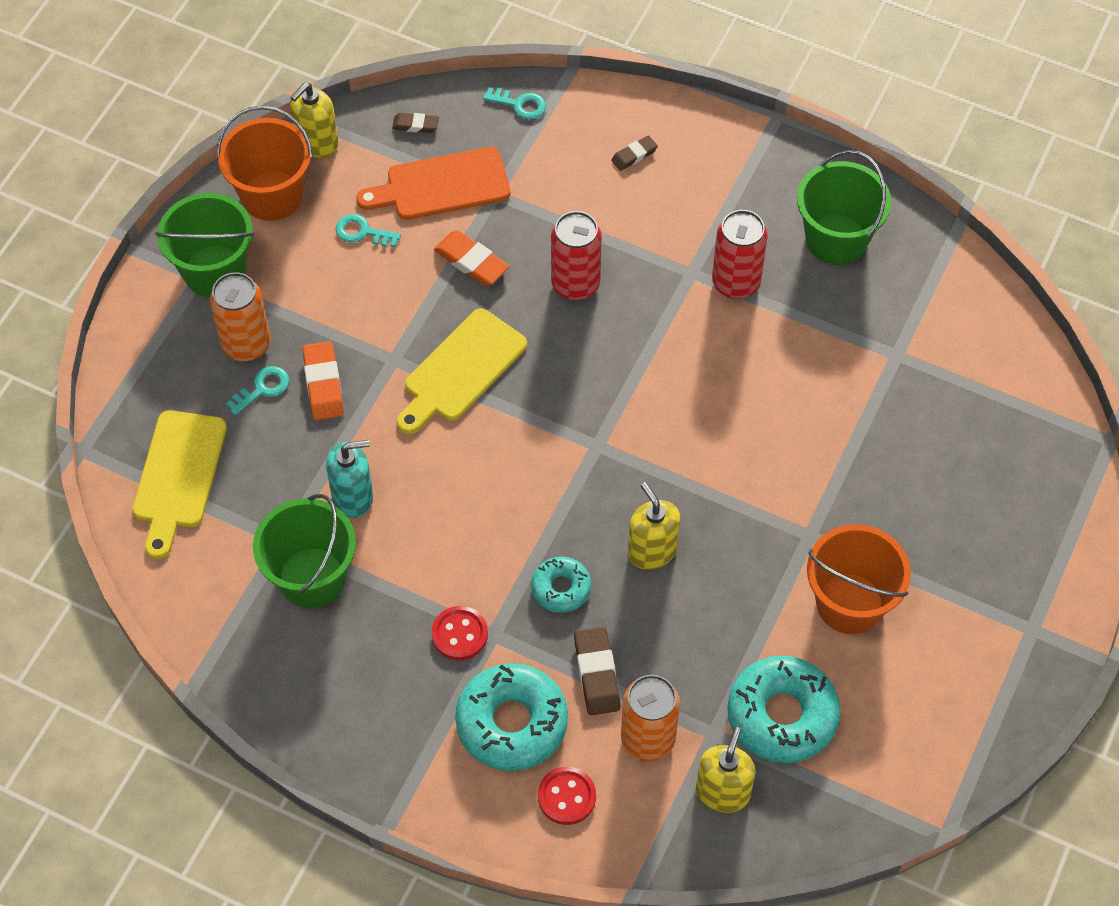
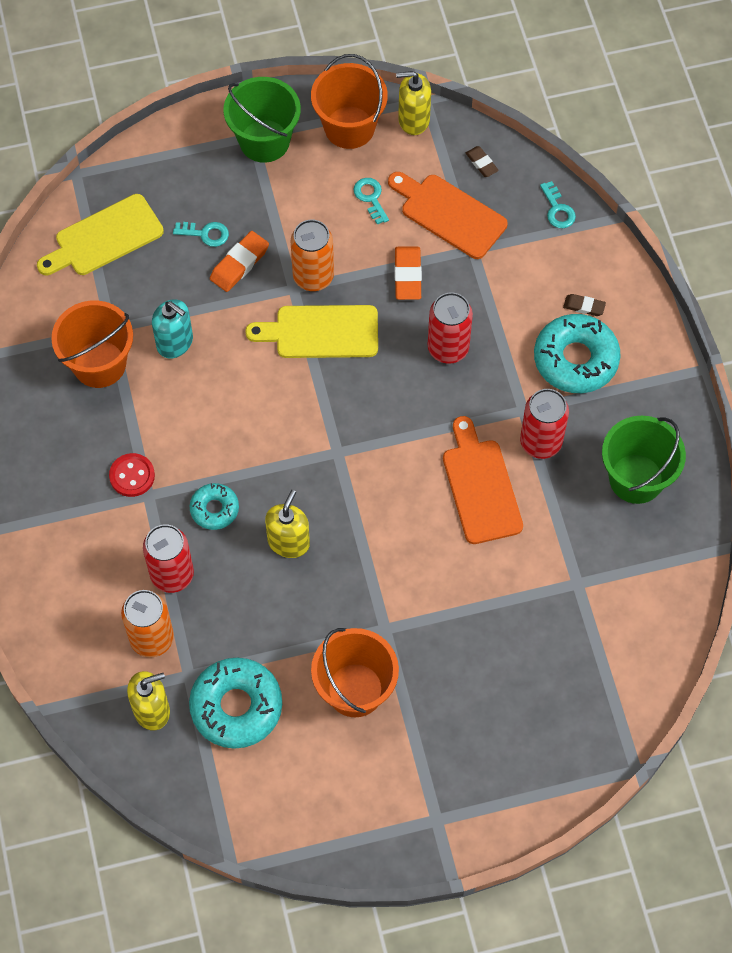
camera: 50 degrees right, 5 degrees up
orange can [210,272,271,361] -> orange can moved to [291,219,334,291]
green bucket [253,494,356,608] -> orange bucket [51,301,133,388]
turquoise donut [455,663,568,771] -> turquoise donut moved to [534,314,620,393]
red button [538,767,596,825] -> none
brown eraser [574,627,620,715] -> red can [143,524,194,593]
none -> orange cutting board [443,416,523,544]

